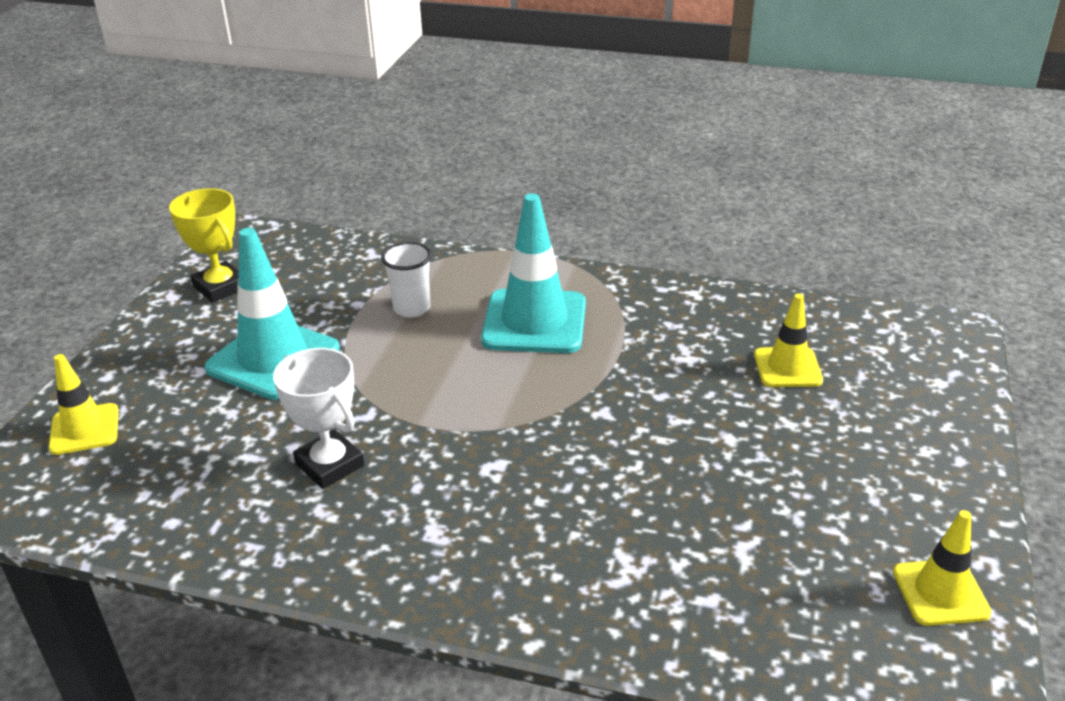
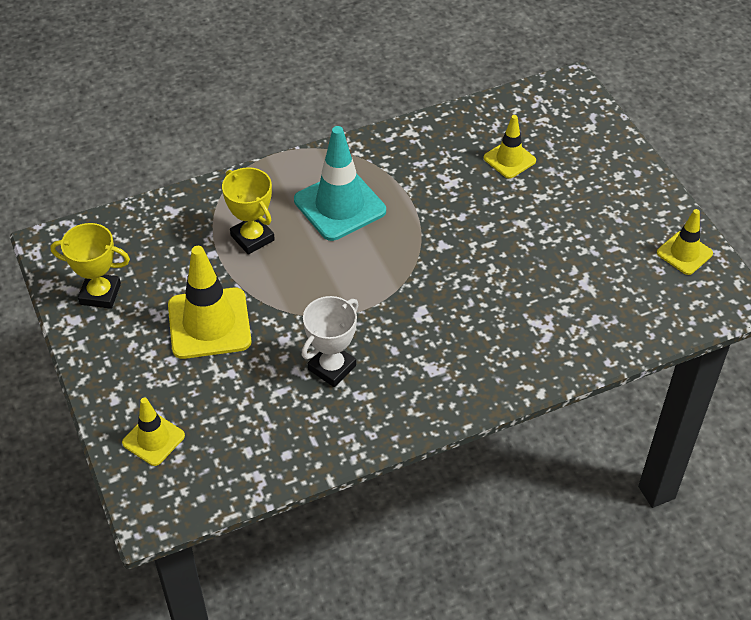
camera: 40 degrees left, 15 degrees up
turquoise traffic cone [205,228,340,400] -> yellow traffic cone [168,246,251,359]
white trophy [273,348,364,489] -> white trophy turned 60 degrees counterclockwise [302,296,358,387]
white cup [381,242,432,318] -> yellow trophy [222,167,275,255]

